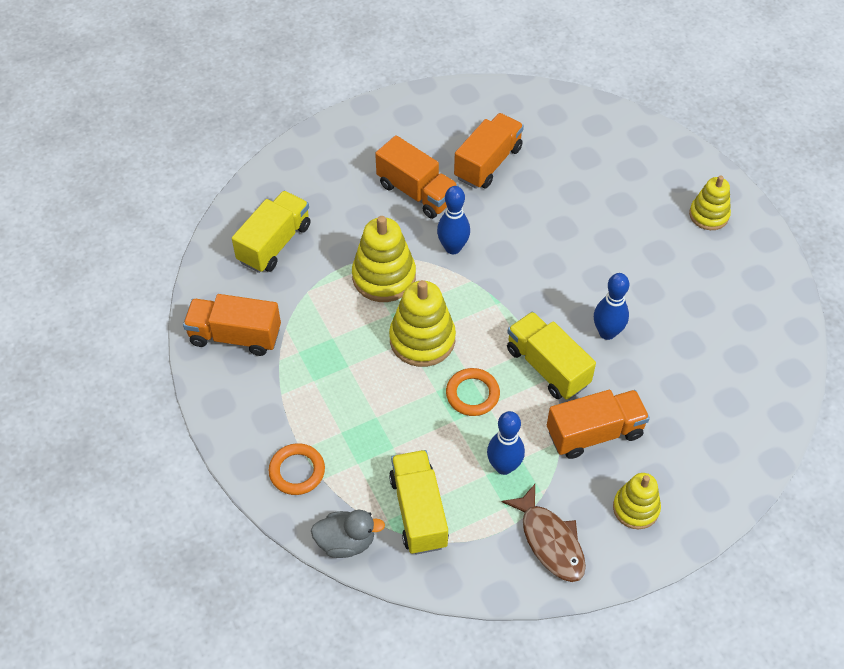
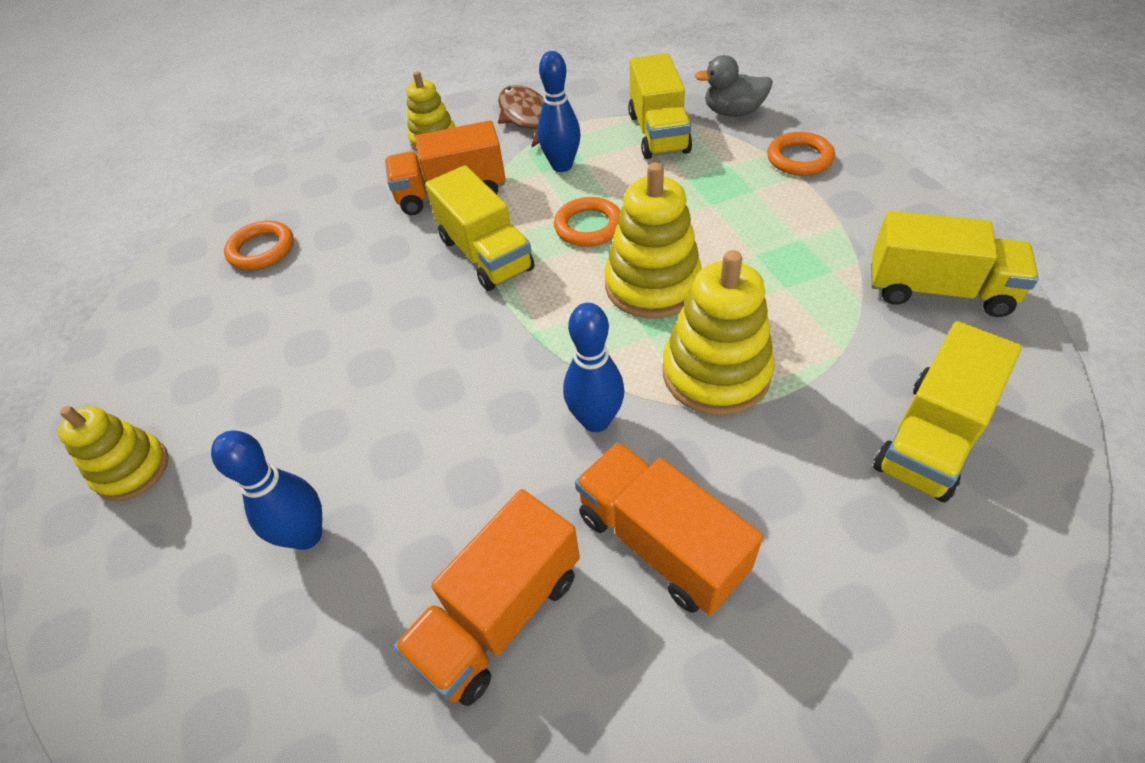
camera: 170 degrees left, 5 degrees down
orange truck [183,294,281,356] -> yellow truck [871,211,1039,317]
blue bowling pin [594,273,629,340] -> blue bowling pin moved to [211,431,322,550]
none -> orange ring [224,221,294,270]

